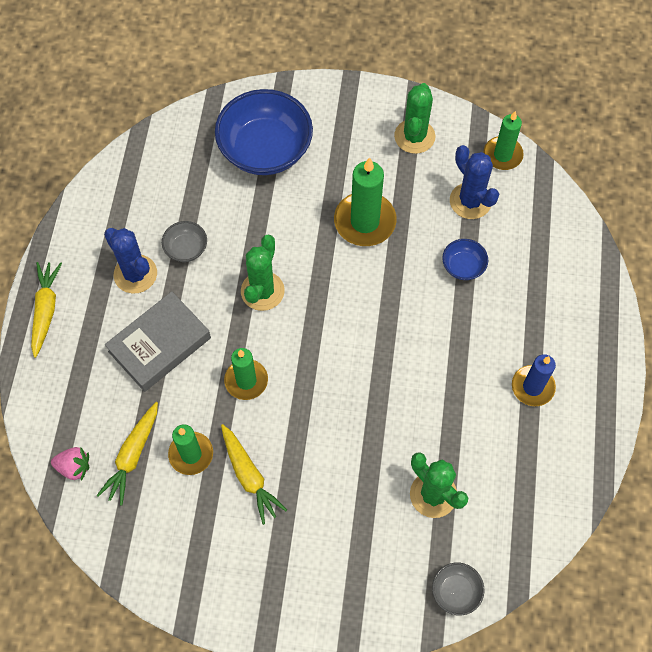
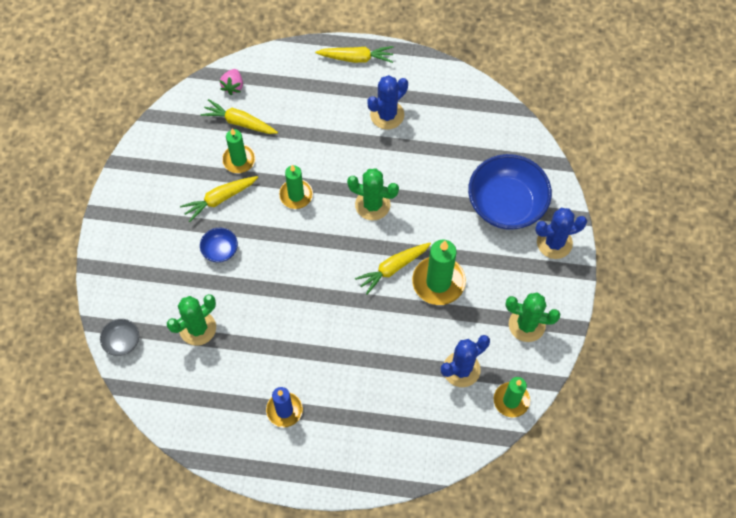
camera: 90 degrees right, 0 degrees up
grey book [105,291,211,392] -> none
grey bowl [162,221,207,262] -> none
blue bowl [442,239,488,280] -> blue bowl moved to [200,228,238,262]
none -> yellow carrot [355,243,431,295]
none -> blue cactus [535,208,587,259]

